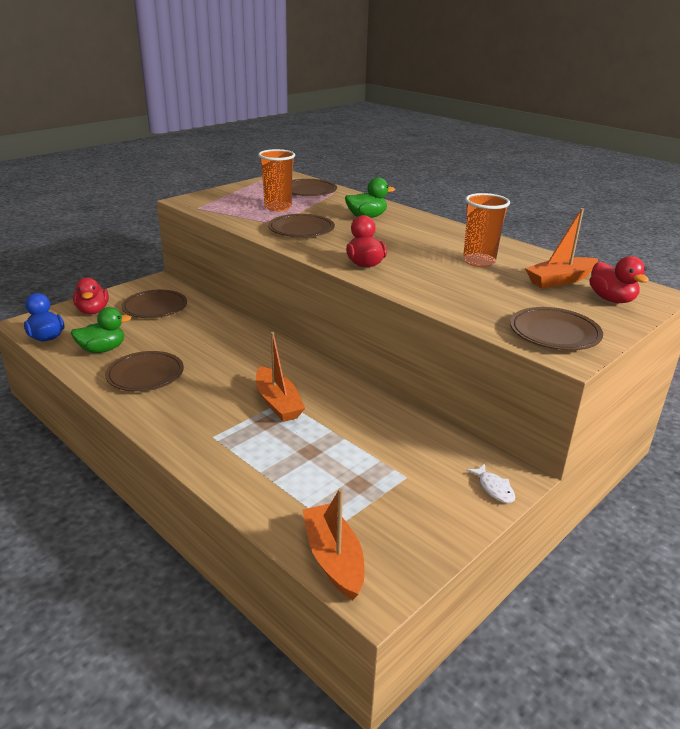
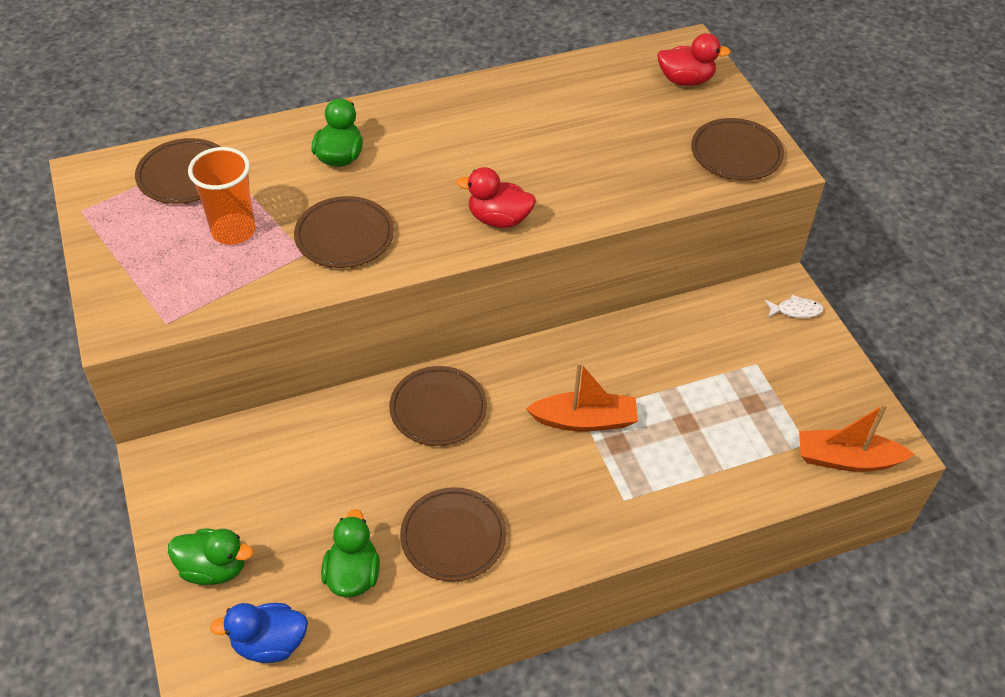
camera: 65 degrees left, 20 degrees up
red duck [73,277,109,314] -> green duck [168,529,253,585]
brown plate [122,290,187,318] -> brown plate moved to [389,366,487,446]
orange cup [463,193,510,267] -> none
orange boat [525,208,598,288] -> none

